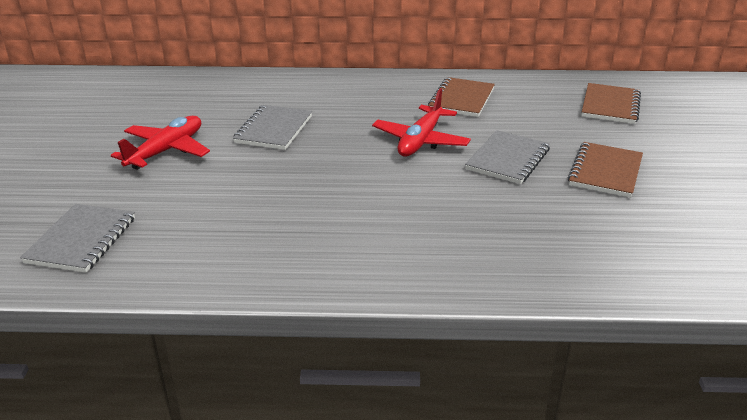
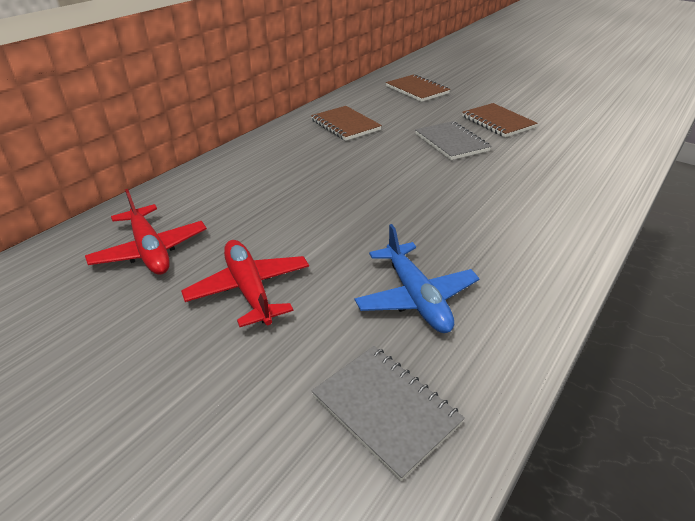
camera: 55 degrees left, 5 degrees up
grey notebook [233,105,312,150] -> none
red plane [372,88,471,156] -> red plane moved to [85,189,207,275]
none -> blue plane [355,224,480,333]

